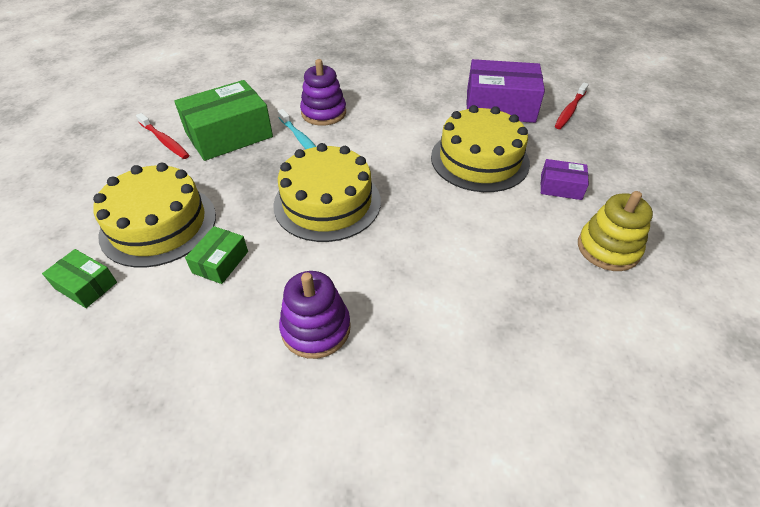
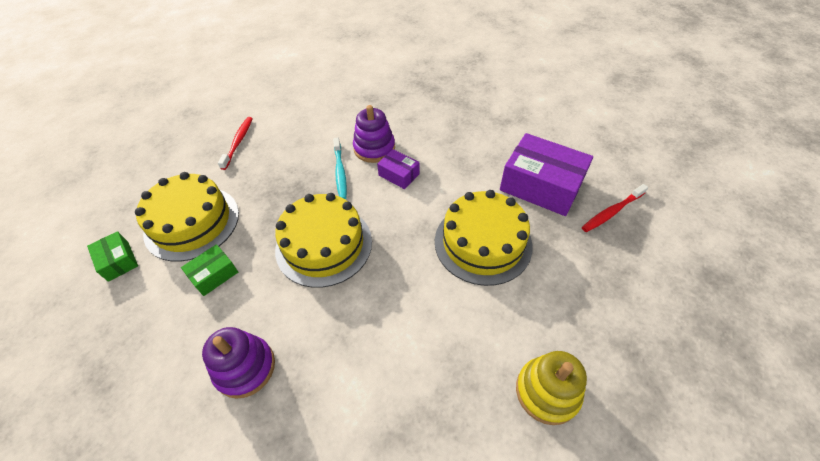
camera: 25 degrees right, 5 degrees up
red toothbrush [136,113,189,159] -> red toothbrush turned 150 degrees counterclockwise [218,117,253,170]
green box [174,80,273,161] -> none
purple box [541,159,589,200] -> purple box moved to [377,149,419,189]

